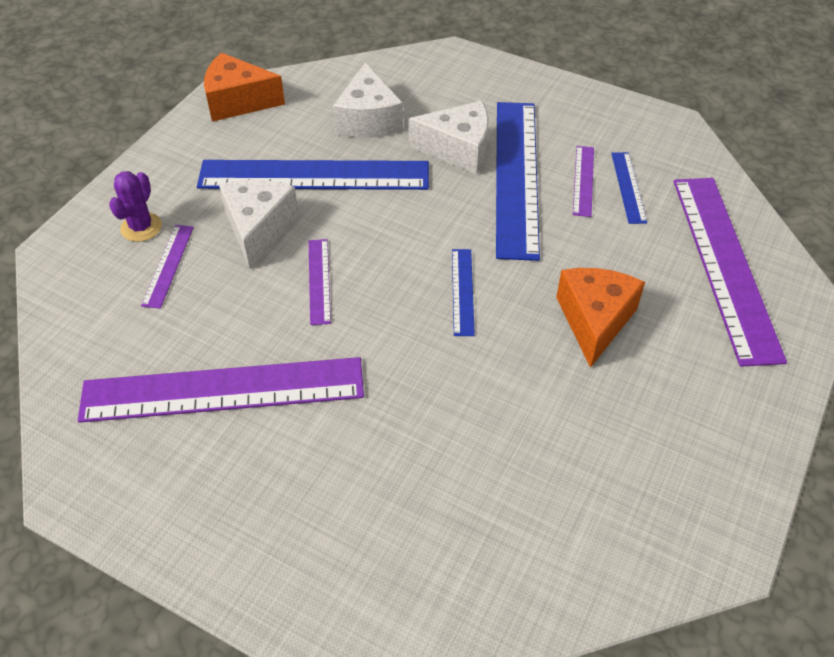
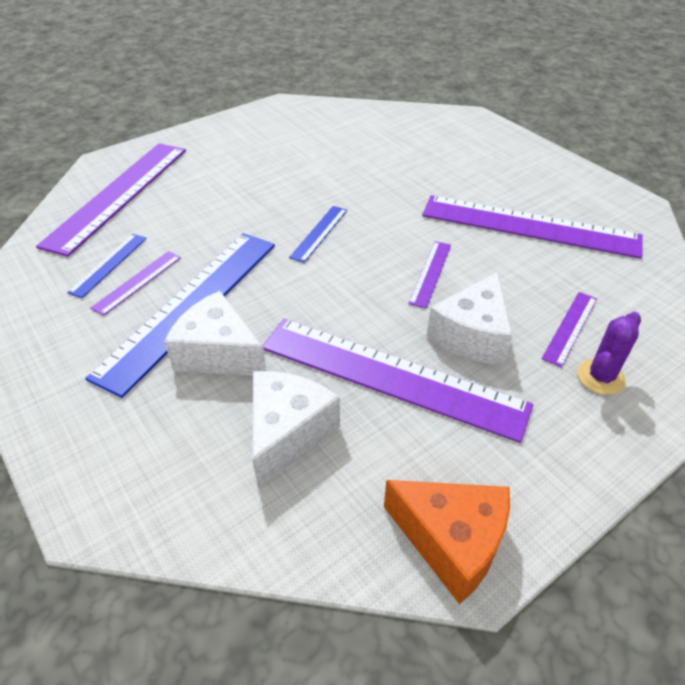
camera: 155 degrees left, 5 degrees down
blue ruler [197,160,429,190] -> purple ruler [263,319,533,443]
orange cheese [556,268,645,368] -> none

